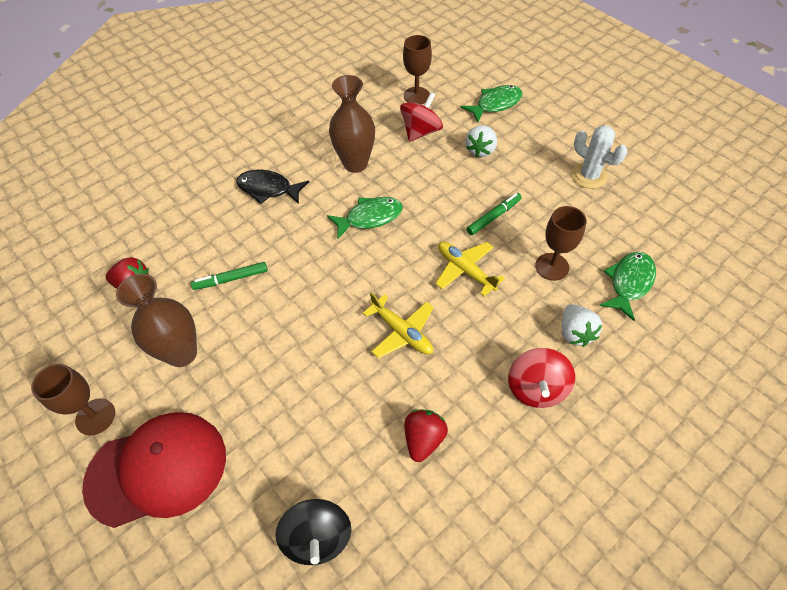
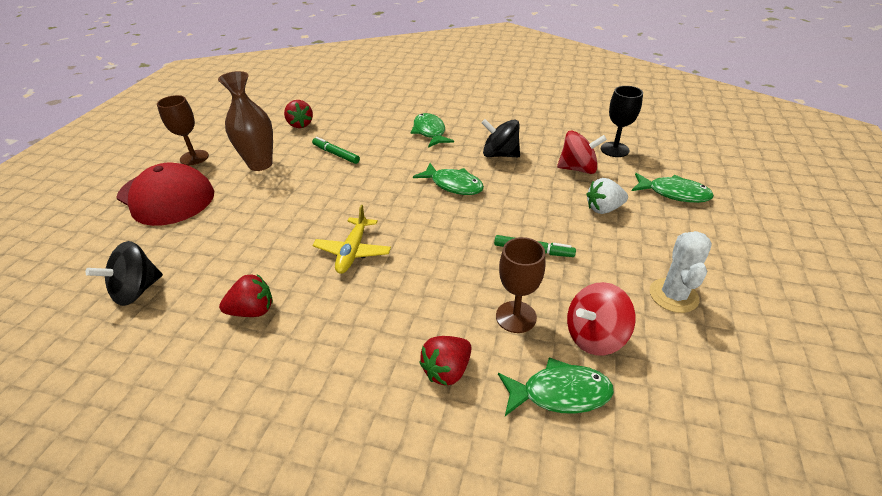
camera: 55 degrees right, 15 degrees down
black fish [236,169,309,204] -> green fish [411,113,454,148]
brown vase [329,75,375,173] -> black spinning top [481,119,520,157]
brown goblet [403,35,432,104] -> black goblet [601,86,643,157]
yellow plane [435,242,505,296] -> none
red spinning top [508,348,575,408] -> red spinning top moved to [567,282,636,356]
white strawberry [562,304,602,347] -> red strawberry [419,336,472,386]

